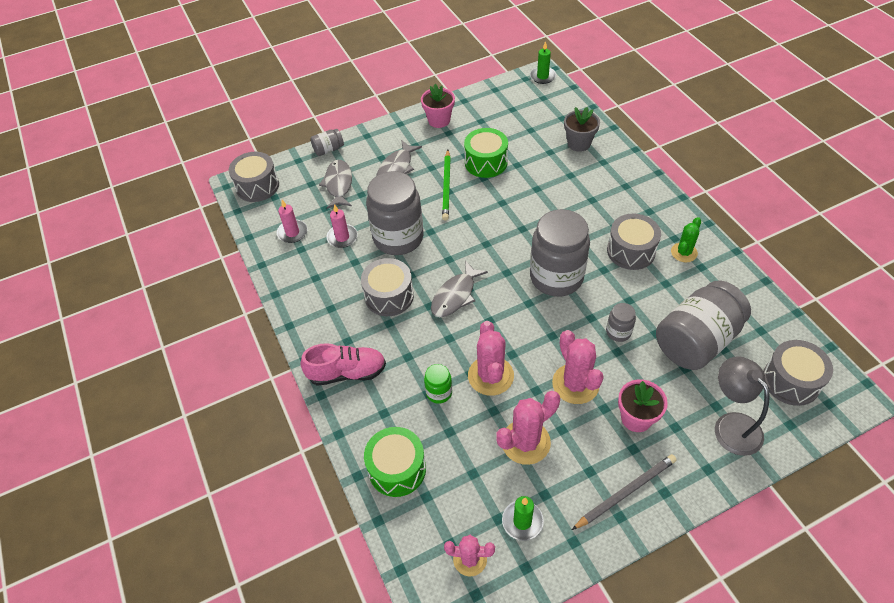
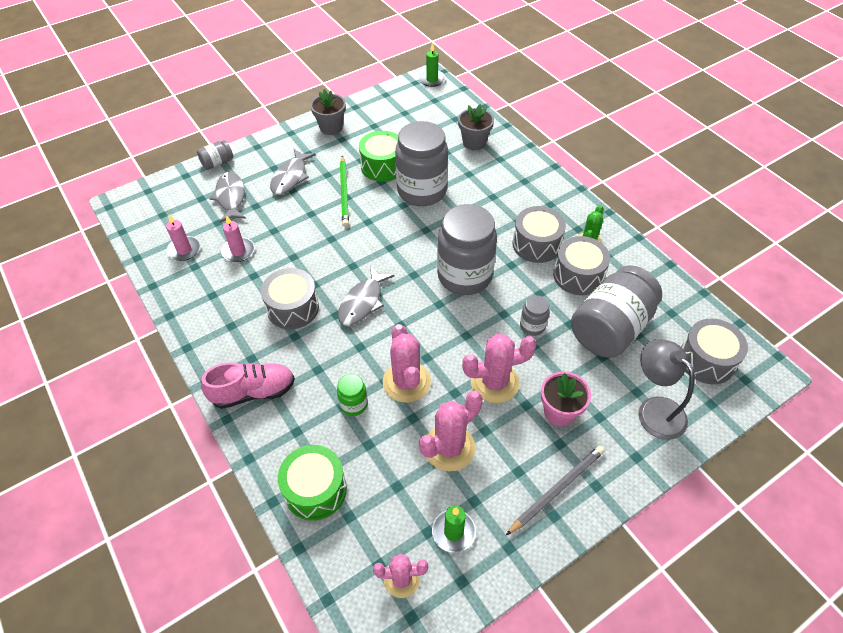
camera: 10 degrees left, 0 degrees up
grey drum [229,152,279,202] -> grey drum moved to [553,236,610,295]
grey jar [366,171,424,255] -> grey jar moved to [395,121,448,206]
pink flower pot [421,84,455,128] -> grey flower pot [310,89,346,135]
pink cactus [552,330,604,404] -> pink cactus turned 75 degrees counterclockwise [462,334,537,403]

